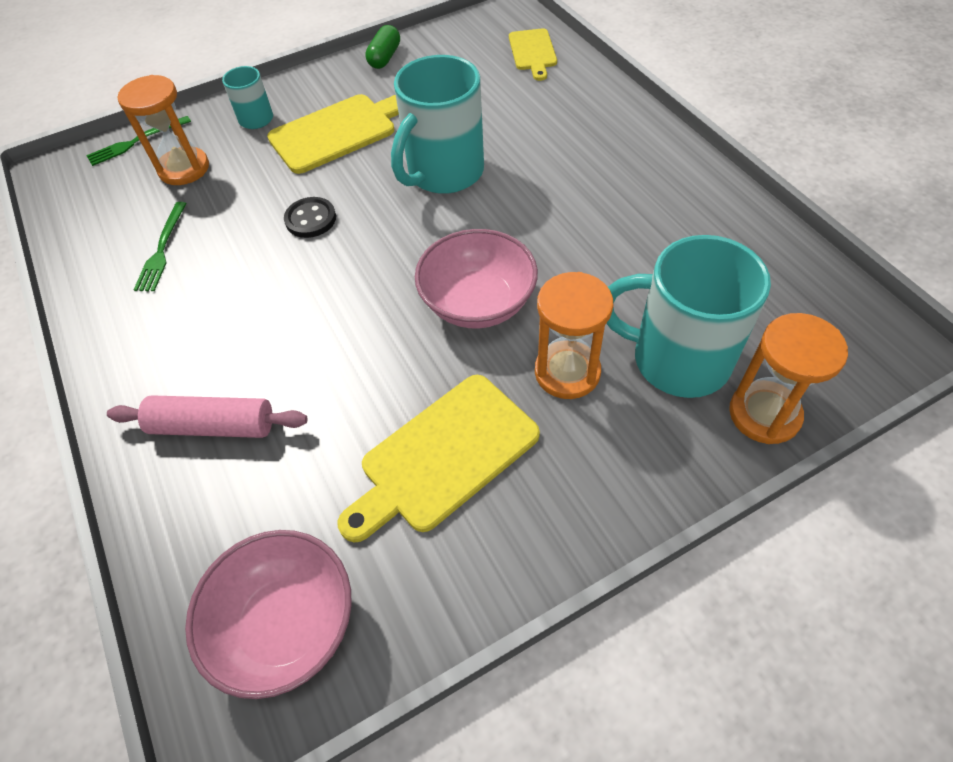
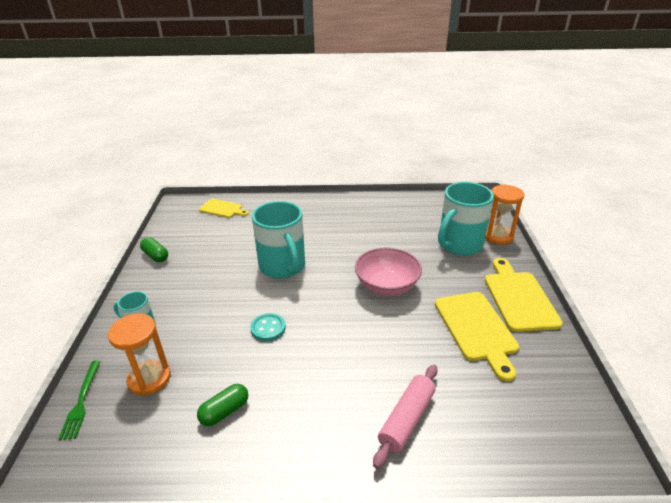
camera: 65 degrees left, 20 degrees down
green fork [134,202,187,291] -> green capsule [197,384,248,426]
pink bowl [185,530,352,699] -> none
yellow cutting board [267,94,399,174] -> yellow cutting board moved to [485,258,563,332]
black button [284,197,336,238] -> turquoise button [250,313,286,341]
orange hourglass [535,272,613,399] -> none

